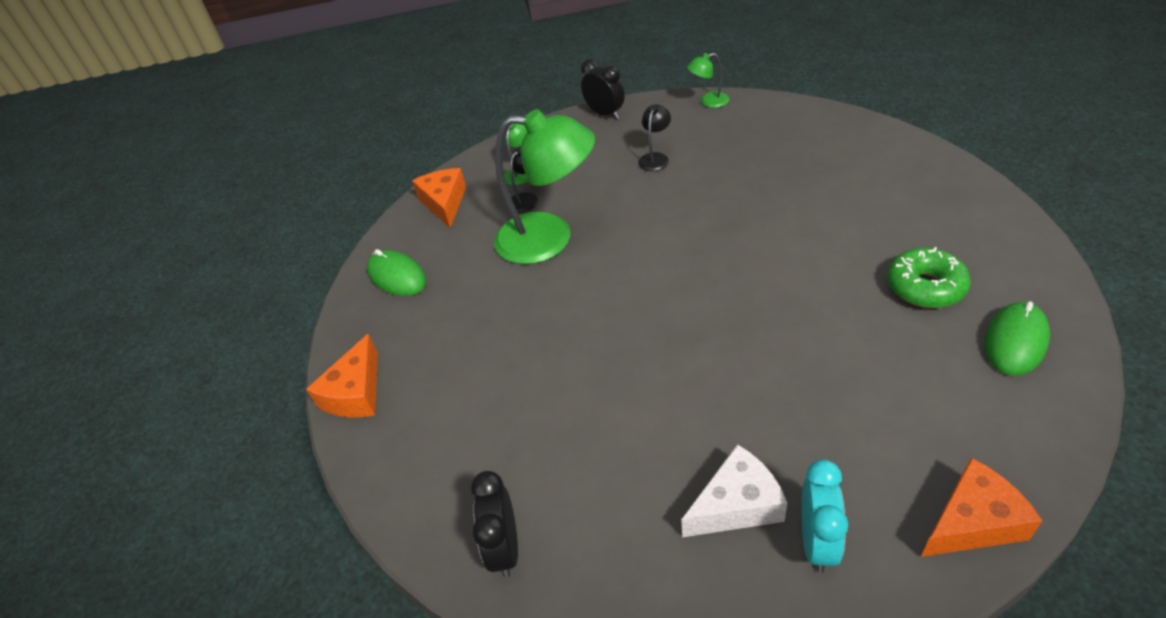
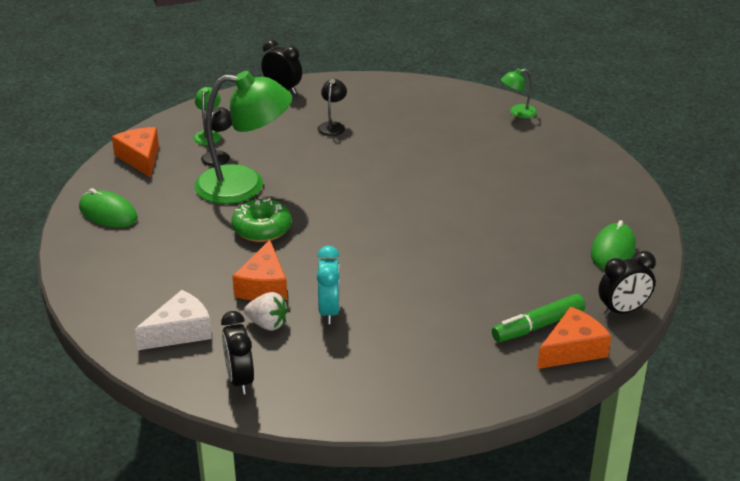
camera: 15 degrees left, 10 degrees down
orange cheese [306,334,378,417] -> orange cheese moved to [232,240,288,301]
white cheese [681,444,787,537] -> white cheese moved to [134,290,212,350]
green lamp [687,53,729,108] -> green lamp moved to [501,68,537,118]
turquoise clock [801,459,849,573] -> turquoise clock moved to [317,246,340,324]
green donut [887,247,971,308] -> green donut moved to [231,198,292,242]
none -> white strawberry [244,292,288,331]
none -> green marker [492,294,585,342]
none -> black clock [599,251,656,316]

